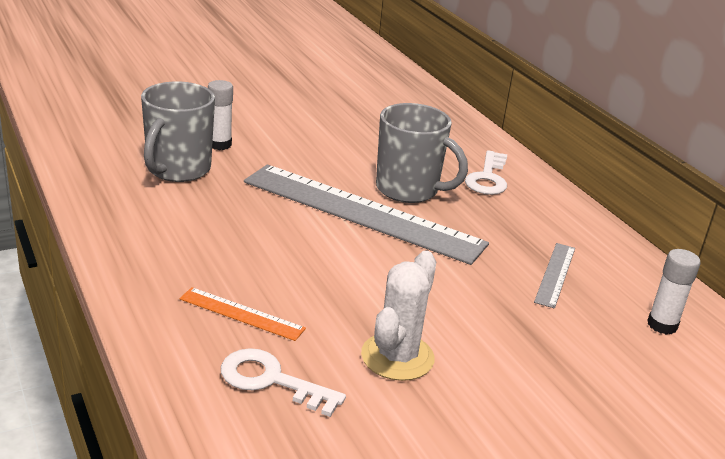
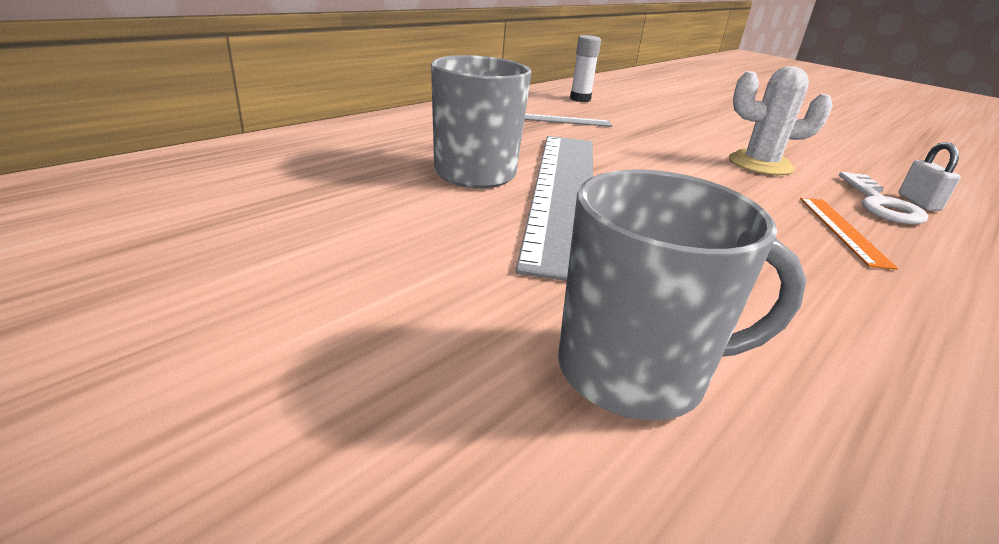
camera: 110 degrees left, 0 degrees up
white glue stick [208,80,233,150] -> none
white key [465,150,507,195] -> none
none -> white padlock [898,142,961,211]

